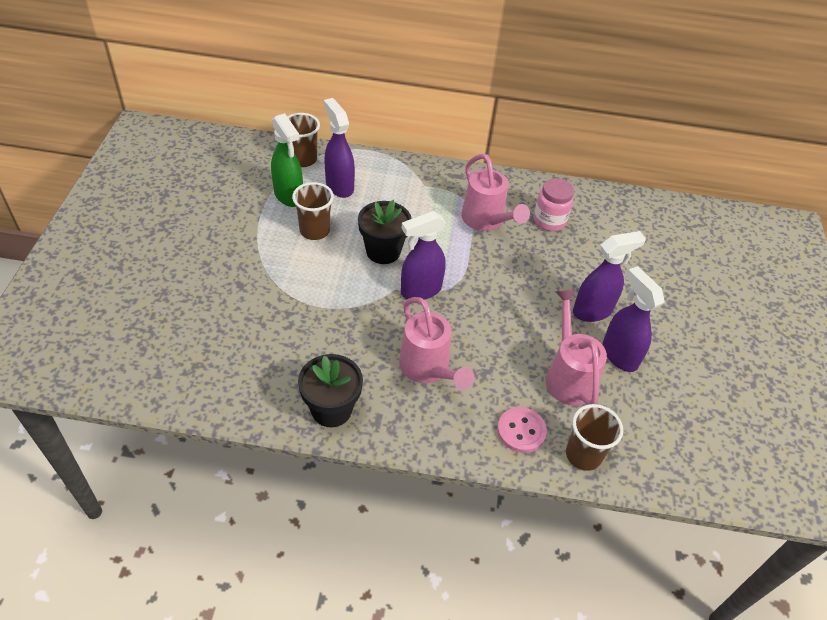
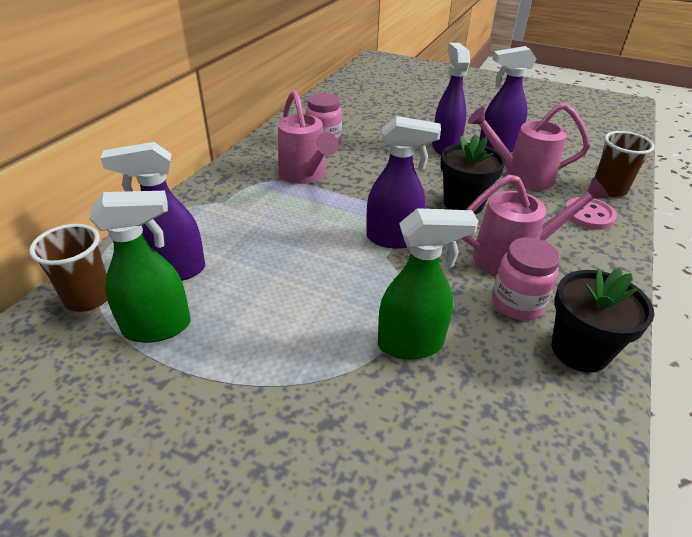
camera: 70 degrees left, 10 degrees down
brown cup [292,182,334,240] -> none
black flower pot [358,200,412,264] -> black flower pot moved to [440,134,506,214]
purple spray bottle [401,211,446,300] -> purple spray bottle turned 75 degrees counterclockwise [366,116,441,249]
pink watering can [461,154,530,231] -> pink watering can turned 75 degrees clockwise [278,90,338,184]
none -> green spray bottle [378,208,478,360]
none -> pink jar [492,237,560,320]

